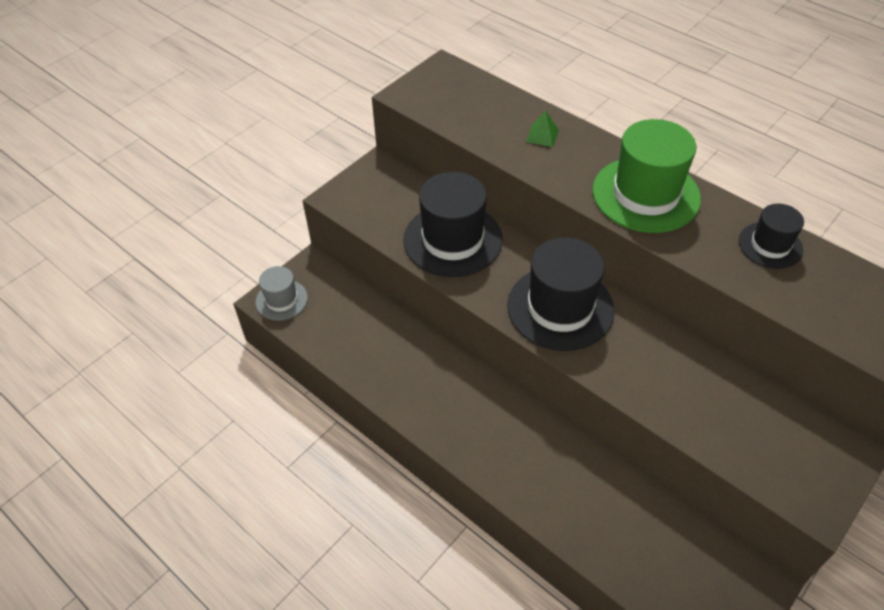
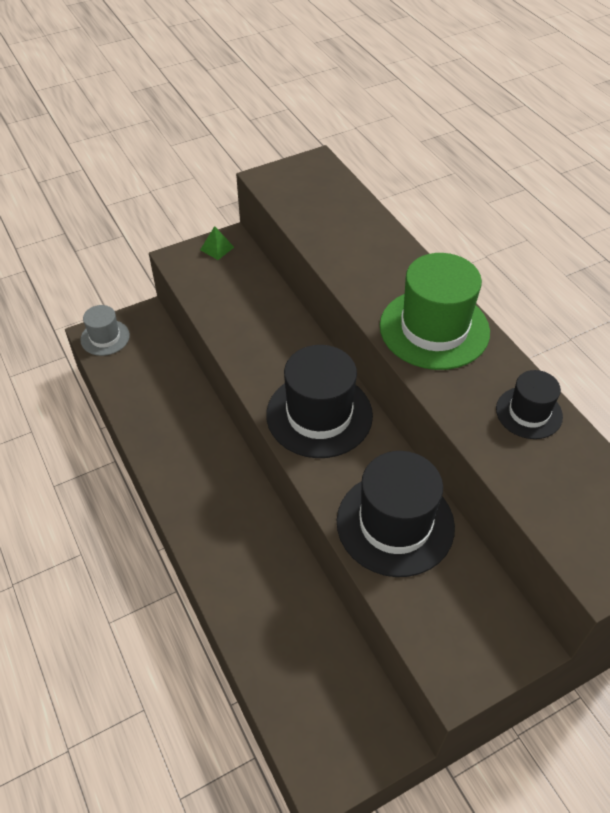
camera: 20 degrees right, 0 degrees up
black hat [404,172,503,277] -> black hat moved to [337,451,455,577]
green pyramid [526,110,559,147] -> green pyramid moved to [200,226,234,260]

